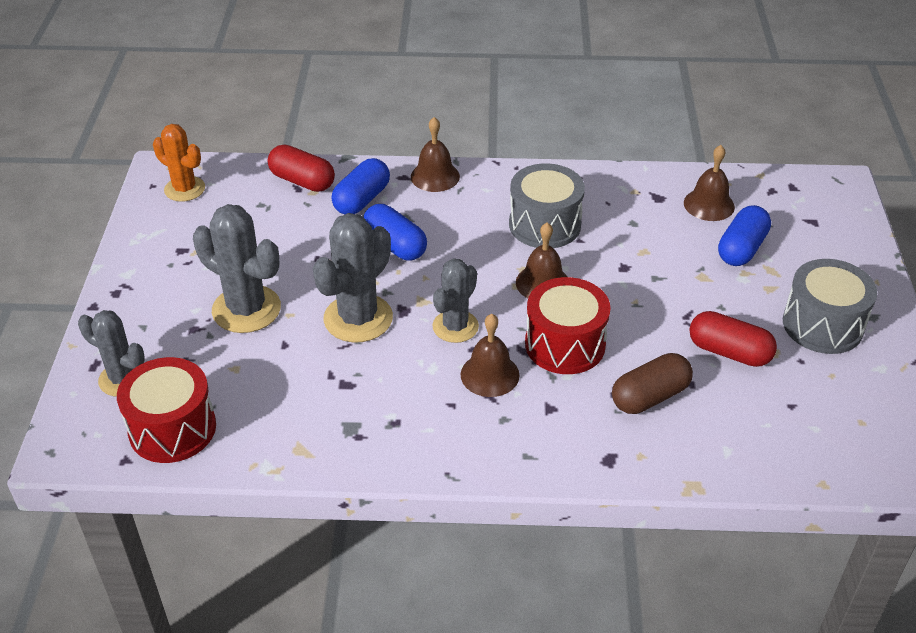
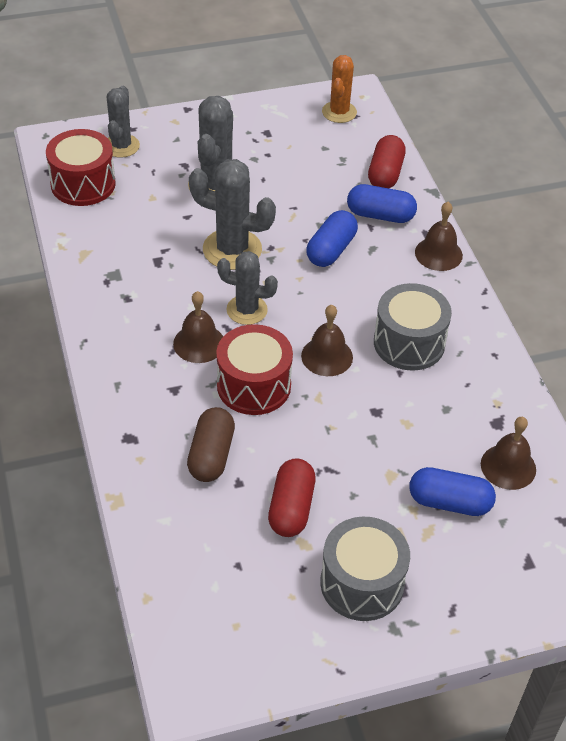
camera: 70 degrees right, 5 degrees up
brown capsule [612,353,693,414] -> brown capsule turned 60 degrees clockwise [187,407,235,482]

